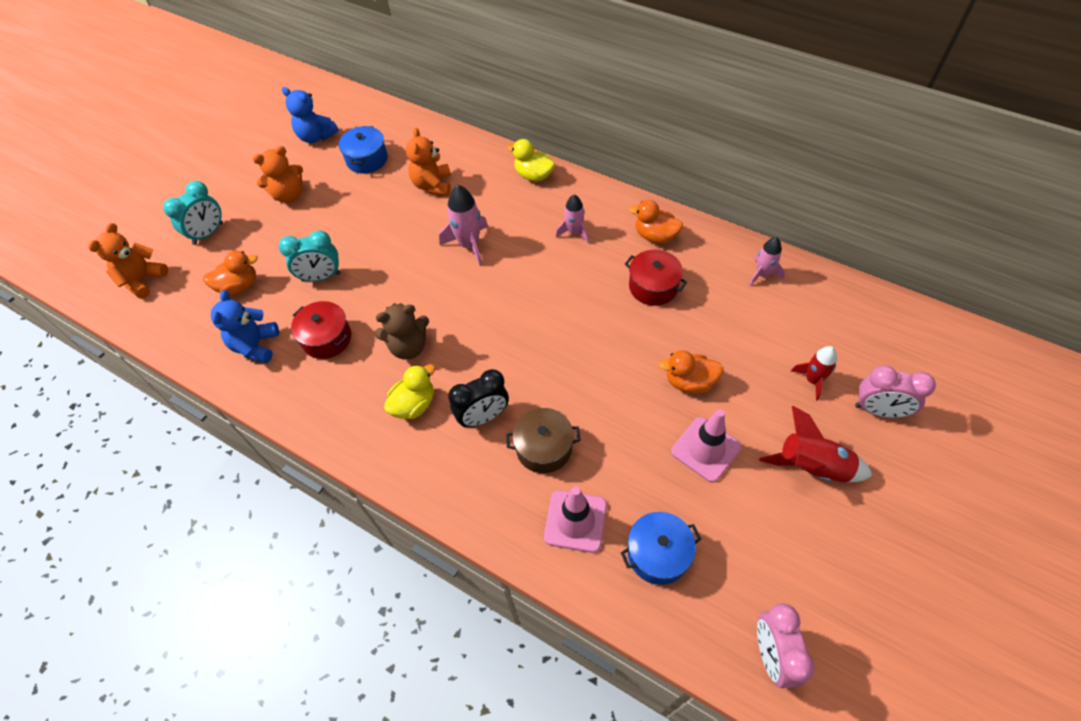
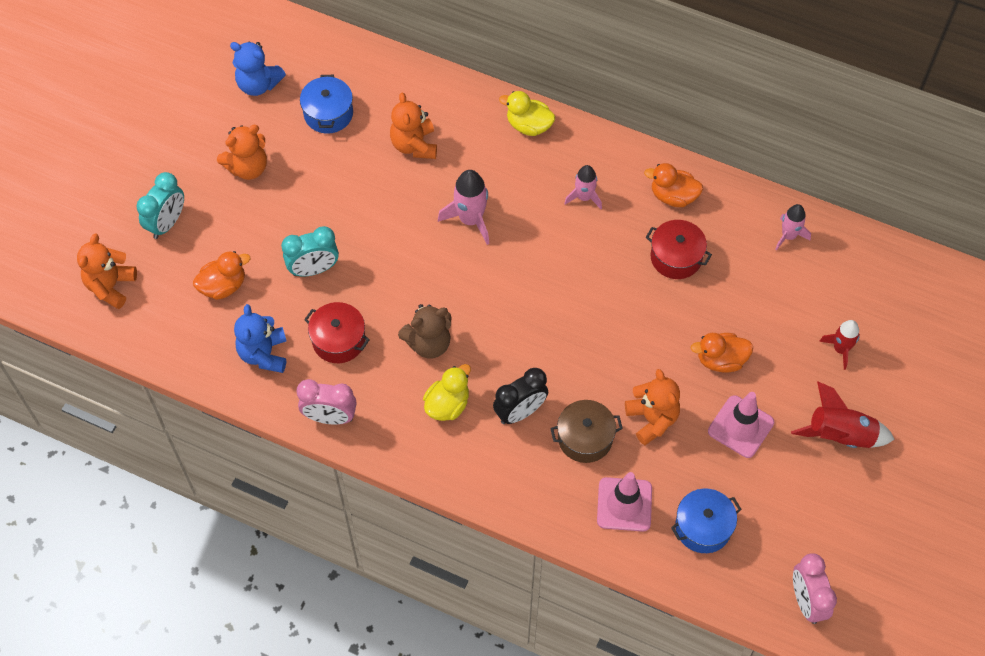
camera: 10 degrees left, 5 degrees up
pink clock [855,365,936,418] -> pink clock moved to [297,379,357,425]
none -> orange teddy bear [625,369,680,445]

